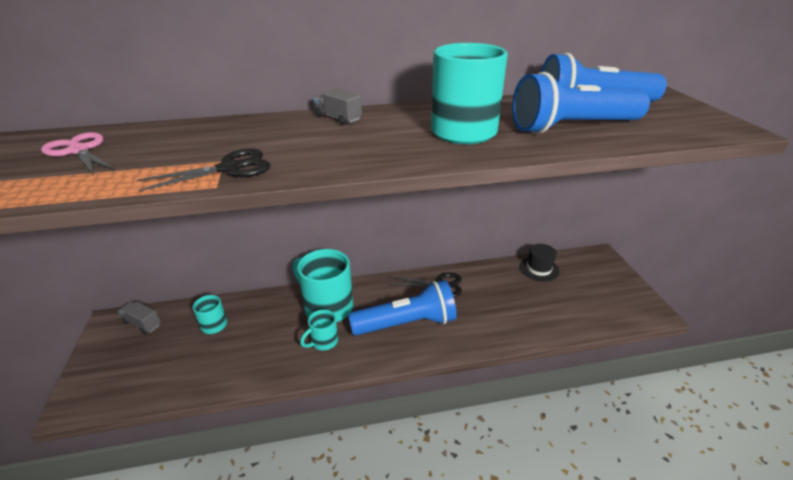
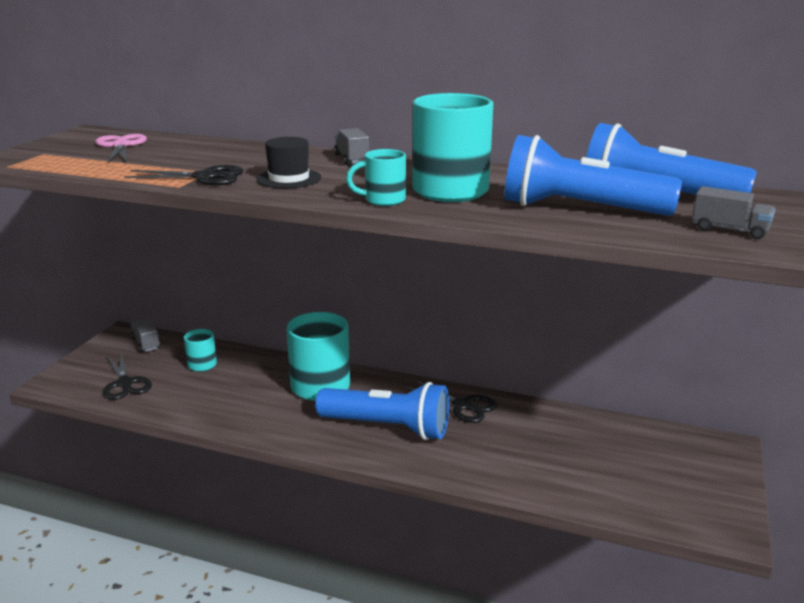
camera: 30 degrees right, 10 degrees down
turquoise mug [300,309,338,350] -> turquoise mug moved to [346,149,406,206]
black hat [519,244,560,282] -> black hat moved to [257,137,321,188]
none -> black scissors [103,351,152,400]
none -> grey truck [692,186,775,239]

